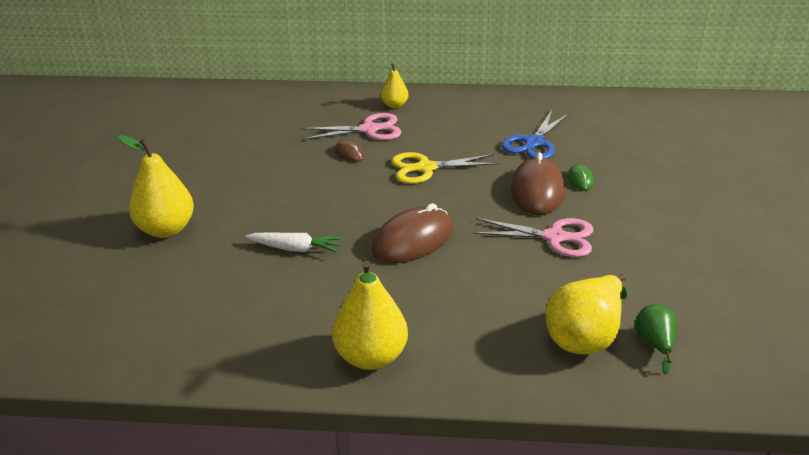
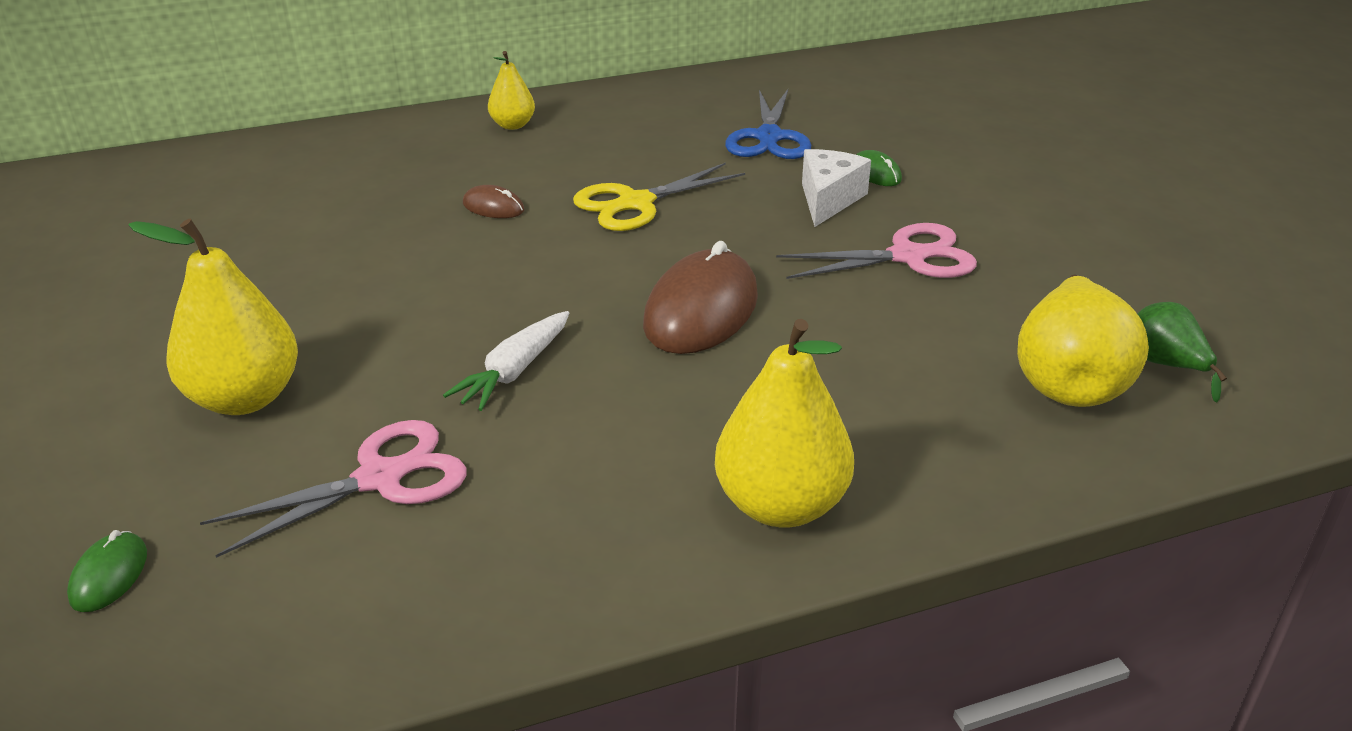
camera: 25 degrees left, 0 degrees up
white carrot [246,232,342,253] -> white carrot turned 135 degrees clockwise [443,311,569,411]
pink scissors [301,113,402,140] -> pink scissors moved to [200,420,466,558]
brown mouse [510,152,565,215] -> white cheese [802,149,871,227]
none -> green mouse [67,530,147,612]

